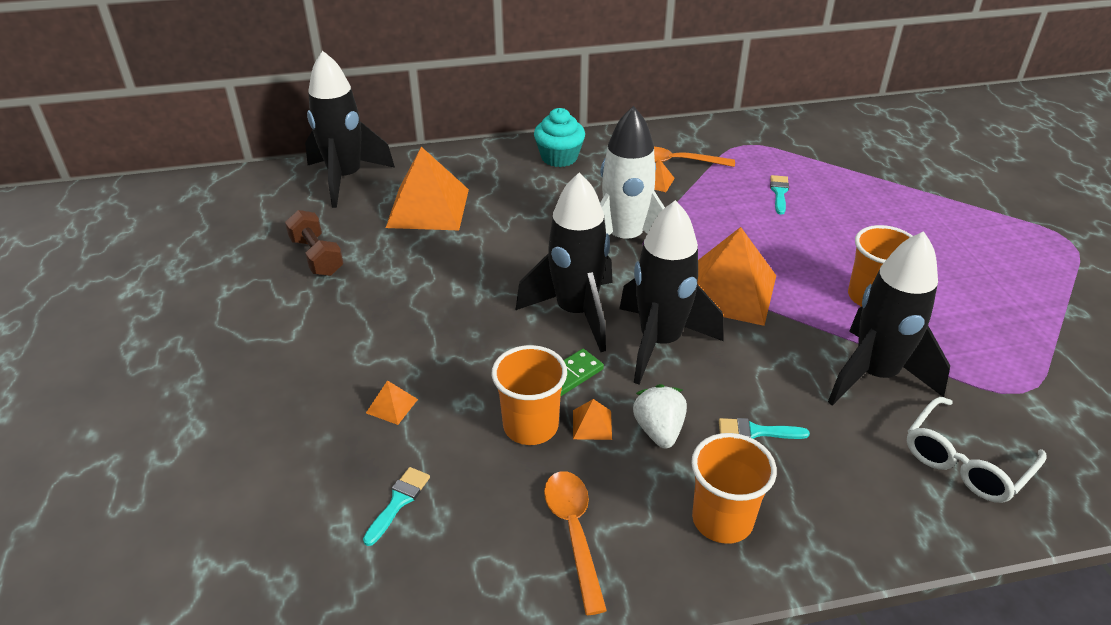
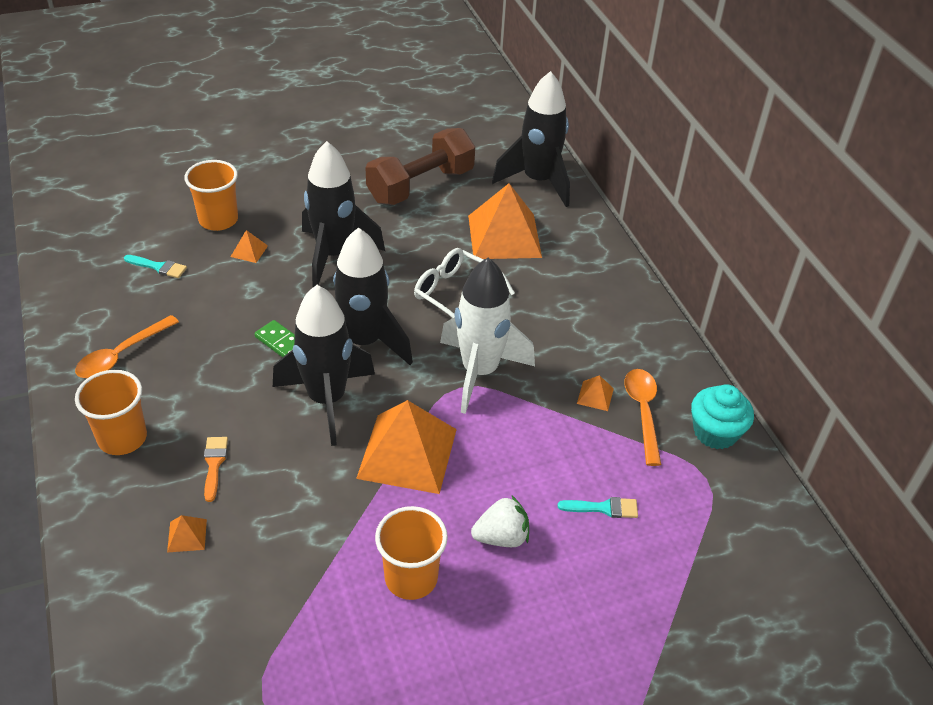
camera: 80 degrees right, 5 degrees up
brown dumbbell [285,210,344,276] -> brown dumbbell [365,128,475,205], size x1.65
orange cup [492,345,567,445] -> orange cup moved to [184,160,238,231]
turquoise cupcake [534,108,585,167] -> turquoise cupcake moved to [691,384,754,449]
orange spoon [544,471,607,615] -> orange spoon turned 150 degrees clockwise [75,315,179,378]
orange pyramid [573,399,612,440] -> orange pyramid moved to [167,515,207,553]
white strawberry [633,384,687,449] -> white strawberry moved to [471,496,529,547]
turquoise brush [719,418,810,439] -> orange brush [204,437,228,502]
black rocket [828,231,950,406] -> black rocket moved to [302,141,385,287]
white glasses [907,397,1047,503] -> white glasses moved to [414,248,515,318]

